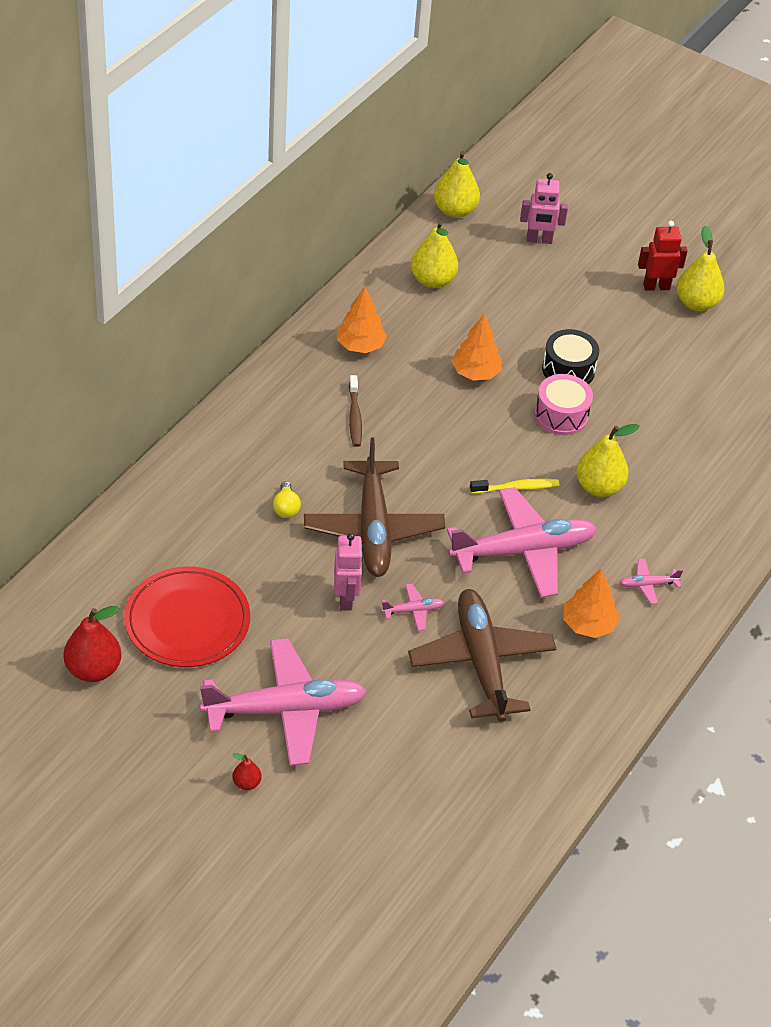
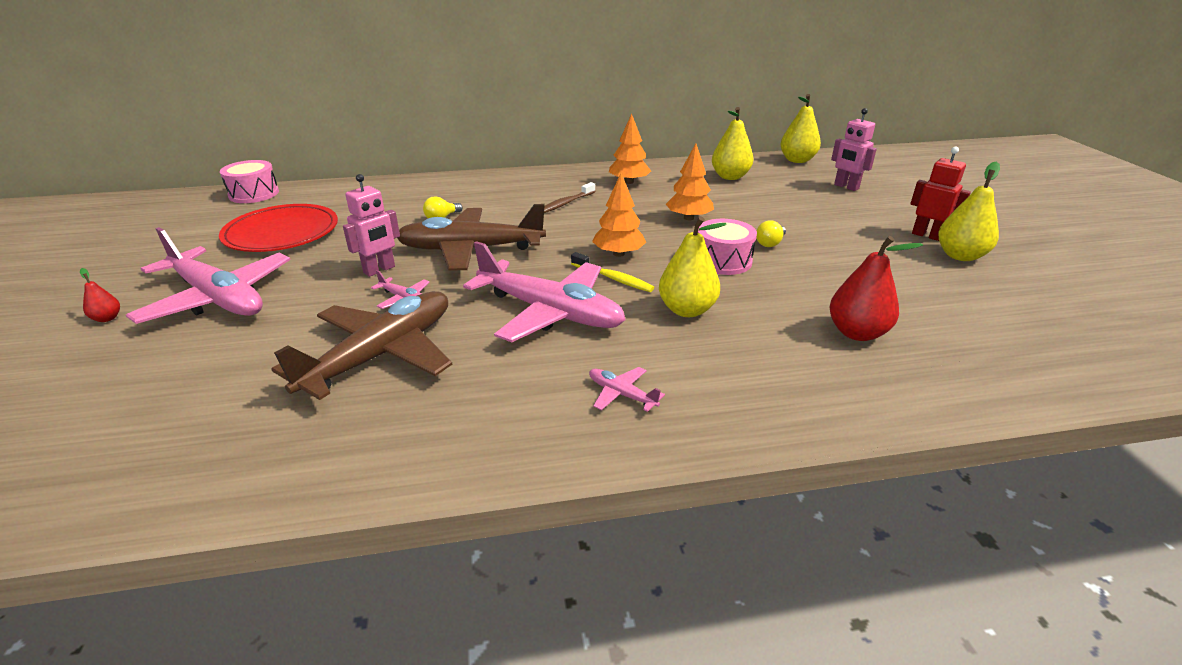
camera: 50 degrees right, 15 degrees down
red pear [63,606,122,682] -> red pear moved to [829,236,923,341]
brown plane [304,438,445,577] -> brown plane turned 45 degrees clockwise [397,204,546,271]
black drum [542,329,599,384] -> yellow light bulb [756,220,786,247]
orange tree [563,568,620,638] -> orange tree moved to [592,173,646,257]
none -> pink drum [220,160,279,203]

